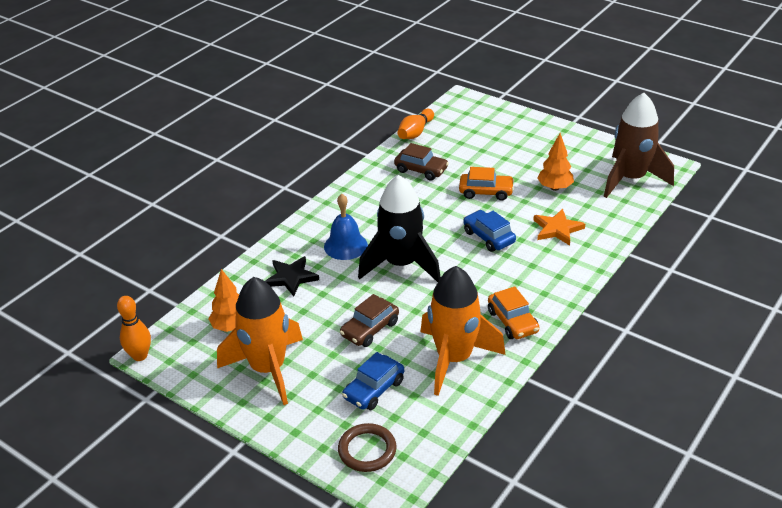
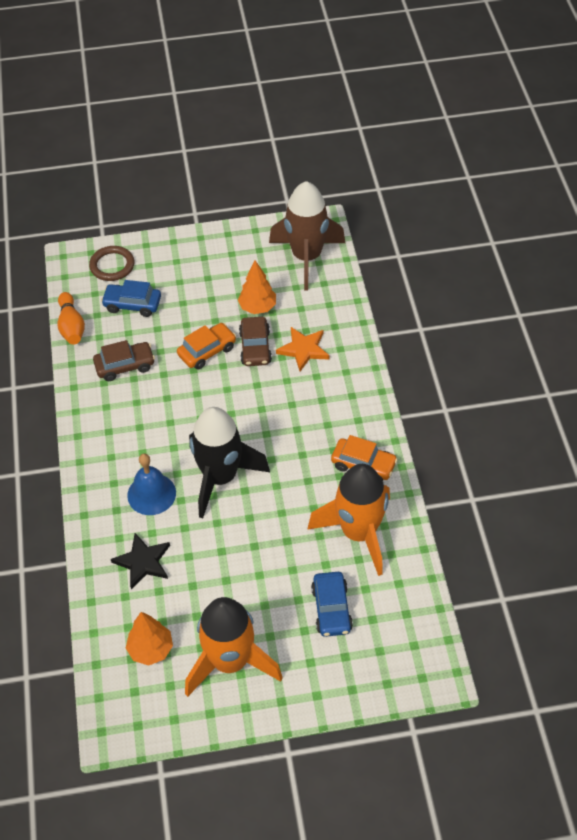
camera: 45 degrees left, 15 degrees up
orange bowling pin [117,296,151,361] -> none
brown ring [338,423,397,472] -> brown ring moved to [89,246,135,281]
brown car [340,294,399,347] -> brown car moved to [239,317,272,366]
blue car [463,210,516,252] -> blue car moved to [101,280,161,317]

